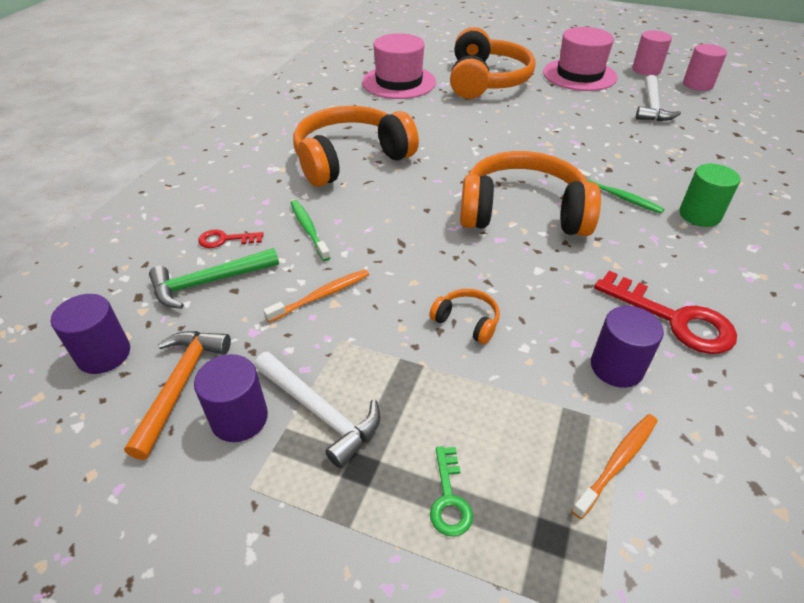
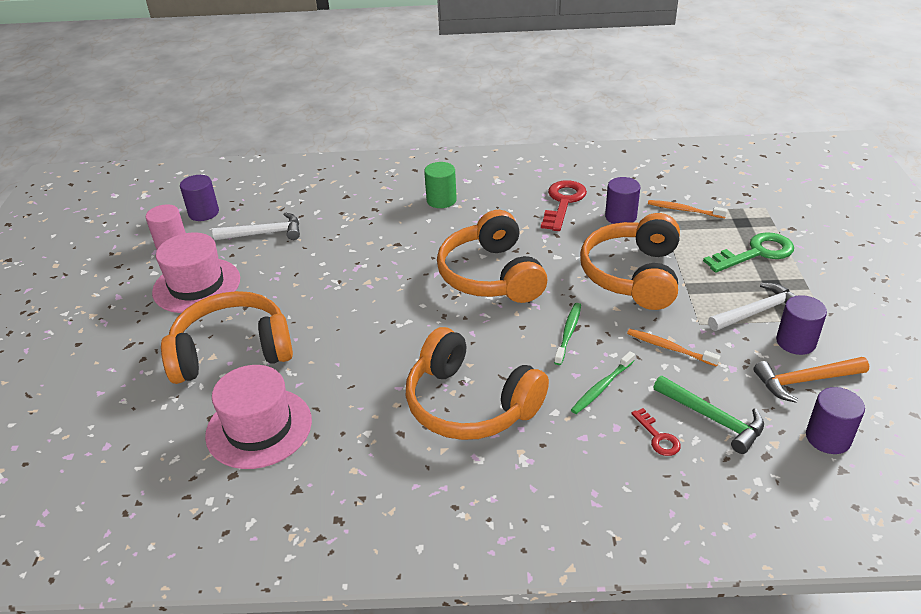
camera: 110 degrees left, 5 degrees down
white hammer [254,351,380,468] -> white hammer turned 45 degrees clockwise [708,283,796,331]
orange headphones [429,289,500,344] -> orange headphones [580,213,680,310], size x2.43
green key [430,446,473,537] -> green key [703,232,794,273], size x1.91
green toothbrush [578,169,664,214] -> green toothbrush moved to [554,303,581,365]
pink cylinder [683,44,727,91] -> purple cylinder [180,175,219,221]

